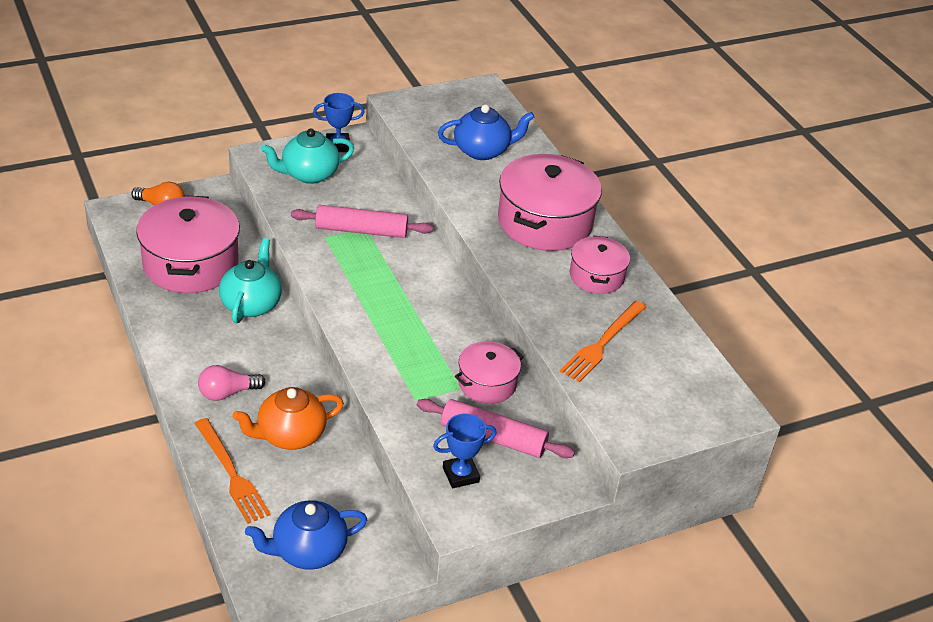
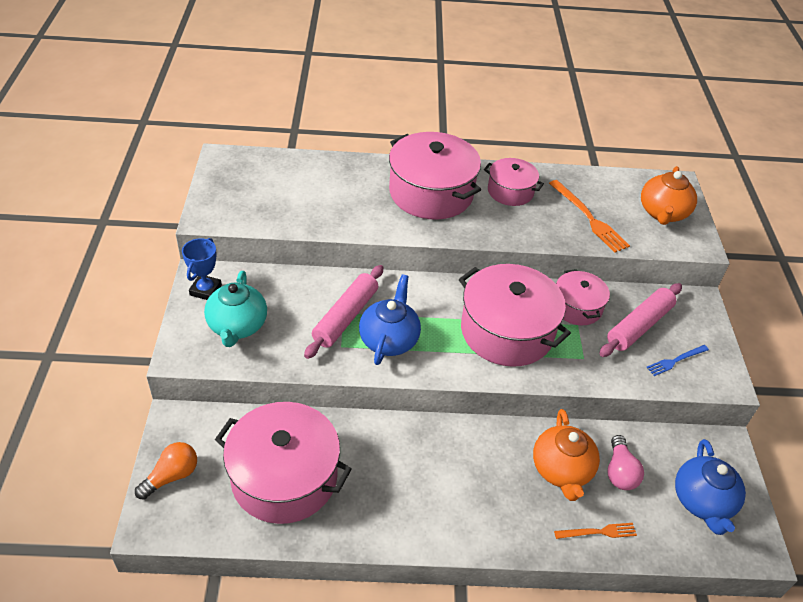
camera: 65 degrees left, 5 degrees up
orange fork [195,418,271,524] -> orange fork [554,523,637,539], size x0.59
pink light bulb [198,365,266,401] -> pink light bulb moved to [607,435,644,490]
turquoise teapot [219,238,282,323] -> none
blue trophy [433,414,496,488] -> blue fork [646,345,709,376]
blue teapot [438,104,534,160] -> blue teapot moved to [359,274,421,365]
none -> pink pot [459,264,571,367]
none -> orange teapot [641,166,697,225]

